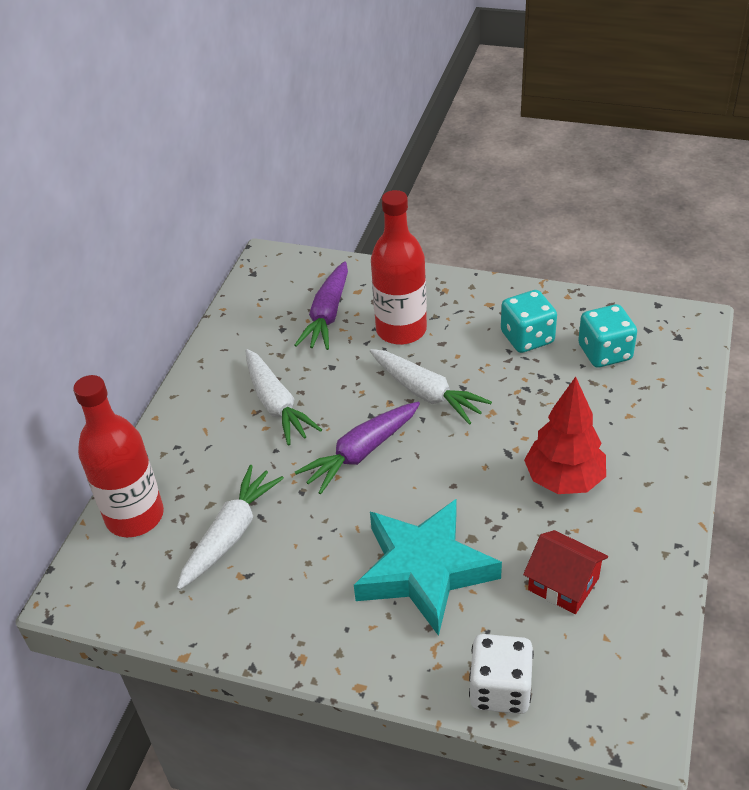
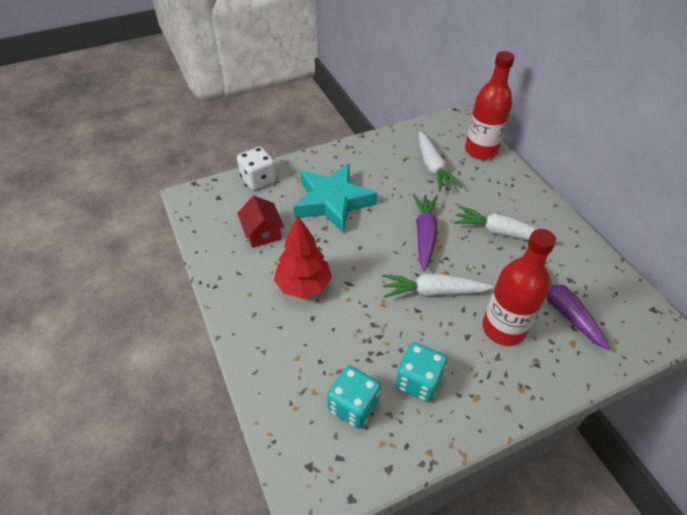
camera: 135 degrees right, 5 degrees up
red house [523,530,608,614] -> red house turned 75 degrees clockwise [237,196,284,248]

